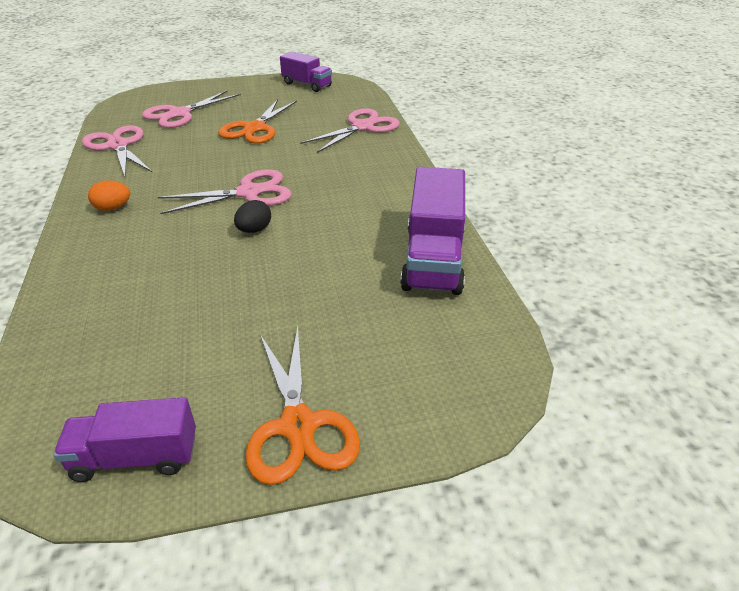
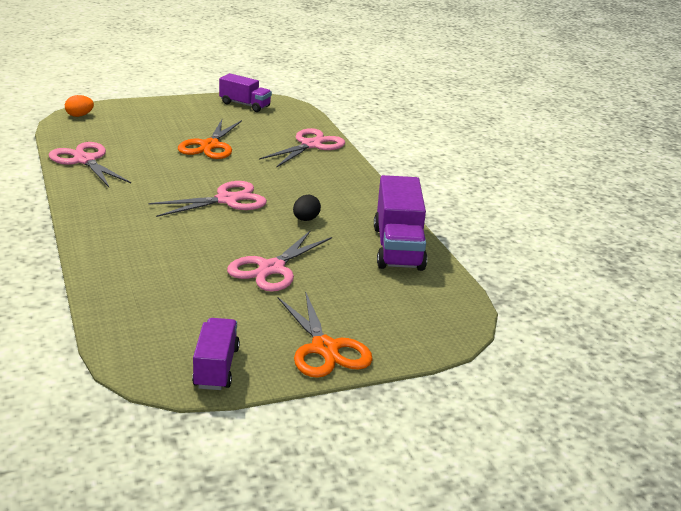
camera: 10 degrees left, 10 degrees down
purple truck [53,397,196,482] -> purple truck turned 105 degrees clockwise [192,318,240,390]
orange egg [88,180,130,211] -> orange egg moved to [65,95,94,117]
pink scissors [142,90,241,128] -> pink scissors moved to [227,230,332,292]
black egg [234,200,271,233] -> black egg moved to [293,195,321,221]

